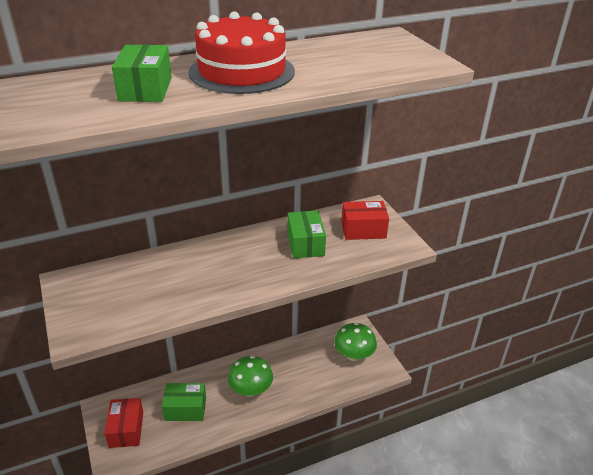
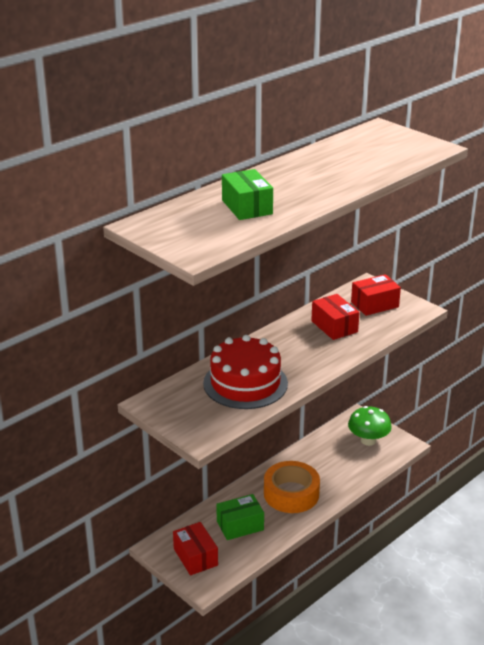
camera: 20 degrees left, 5 degrees down
red cake [189,11,295,94] -> red cake moved to [203,335,288,409]
green mushroom [228,356,273,397] -> orange tape [264,461,320,513]
green box [287,210,326,258] -> red box [311,294,360,340]

